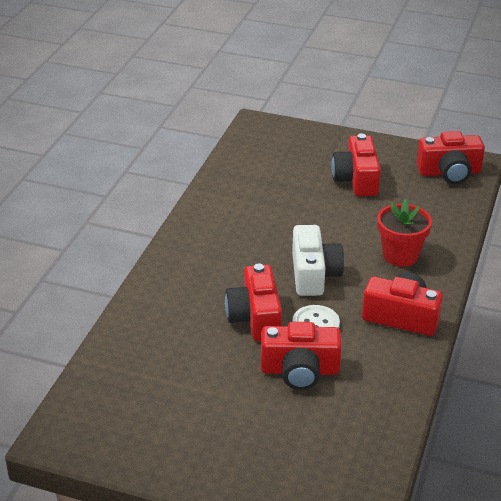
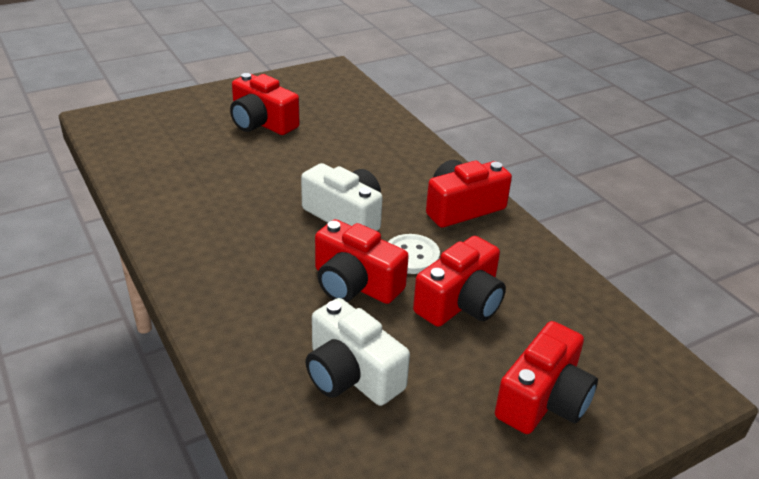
camera: 50 degrees left, 0 degrees up
red flower pot [377,199,432,267] -> none
red camera [416,131,485,184] -> red camera moved to [495,321,598,434]
none -> white camera [306,298,410,406]

